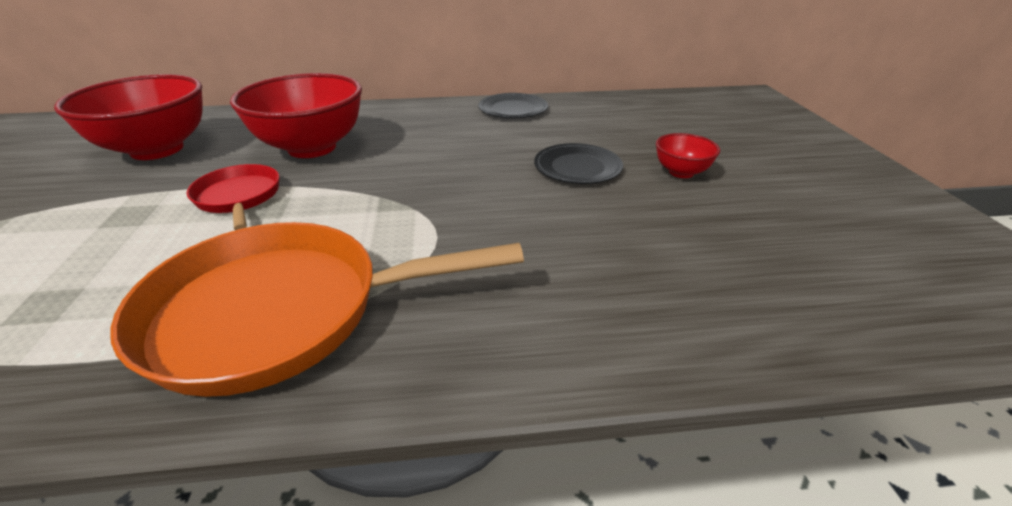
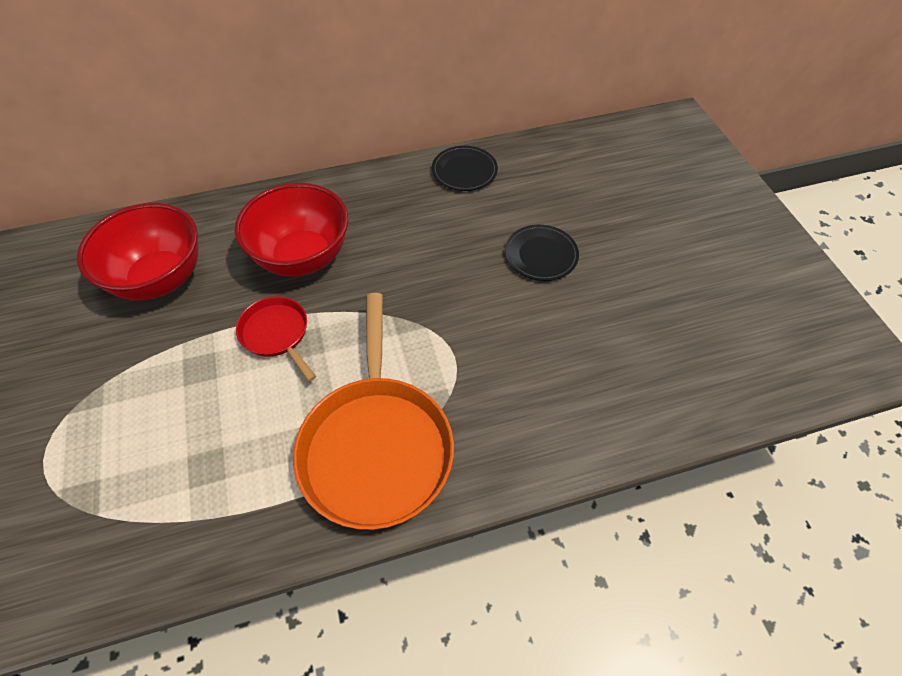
camera: 10 degrees left, 20 degrees up
orange pan [110,222,524,397] -> orange pan turned 75 degrees counterclockwise [293,293,454,530]
red bowl [656,133,720,178] -> none

